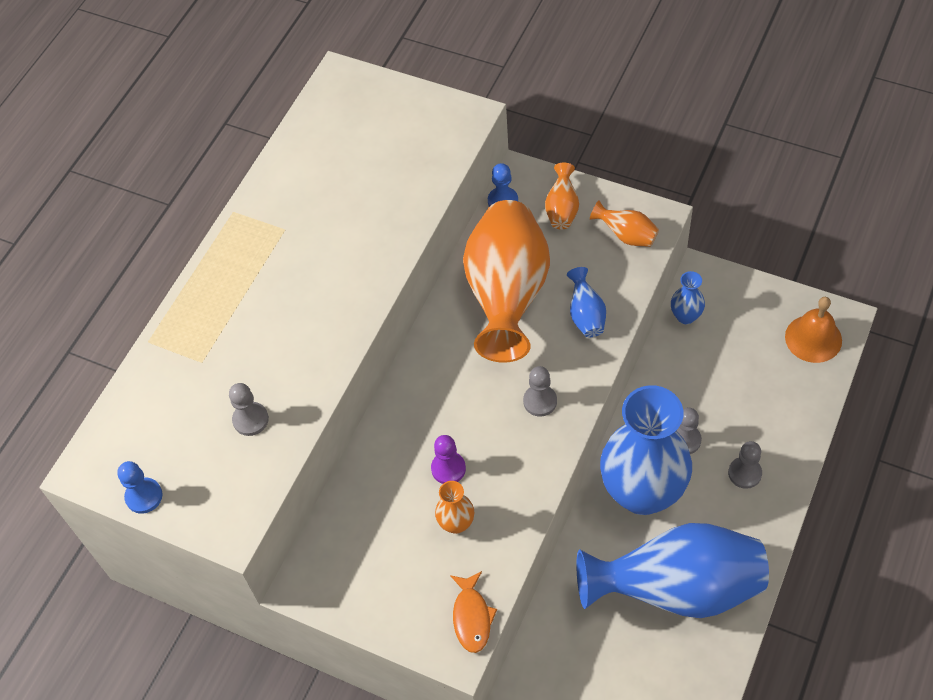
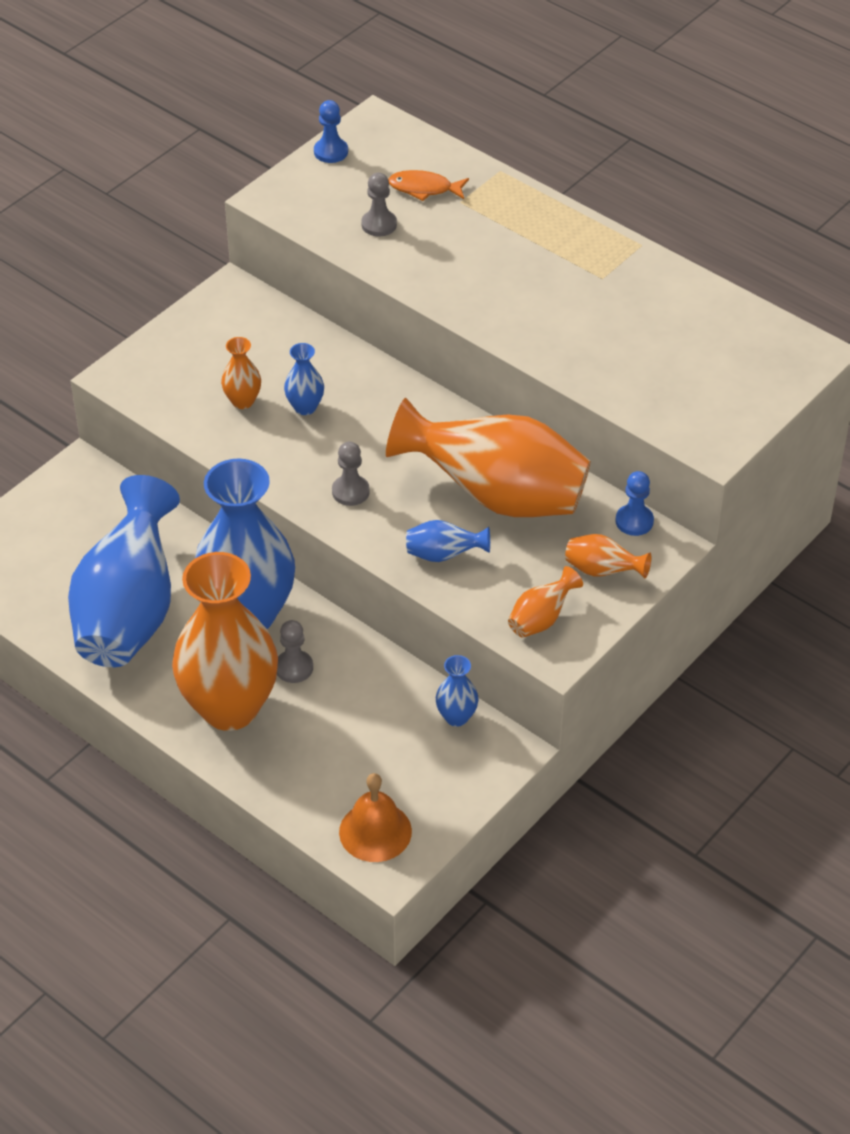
camera: 100 degrees right, 10 degrees down
purple pawn [431,435,466,484] -> blue vase [284,343,324,415]
orange fish [450,571,497,653] -> orange fish moved to [388,170,469,201]
grey pawn [728,441,762,489] -> orange vase [172,552,278,731]

